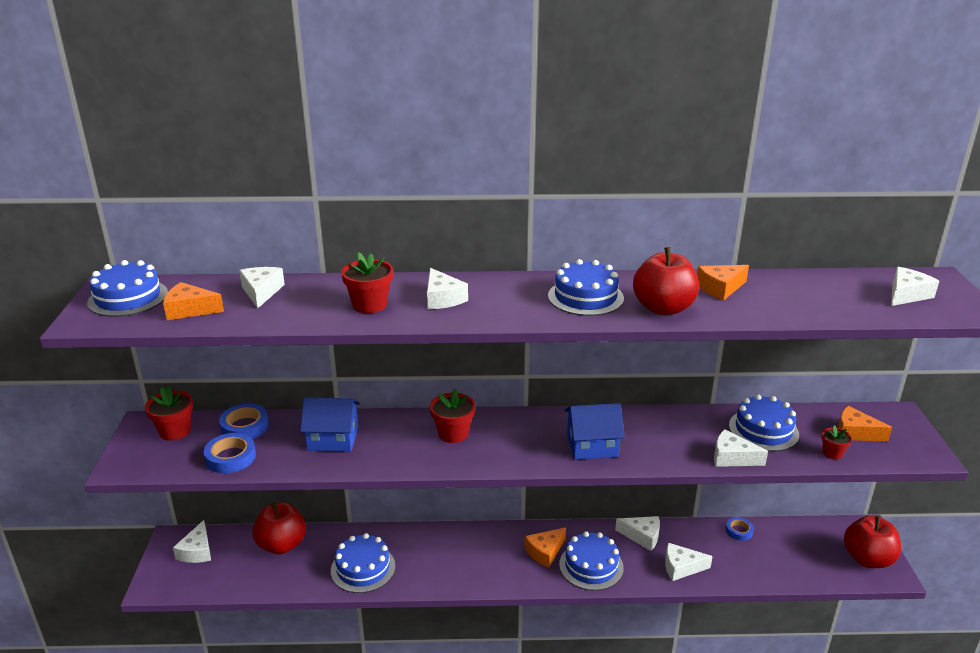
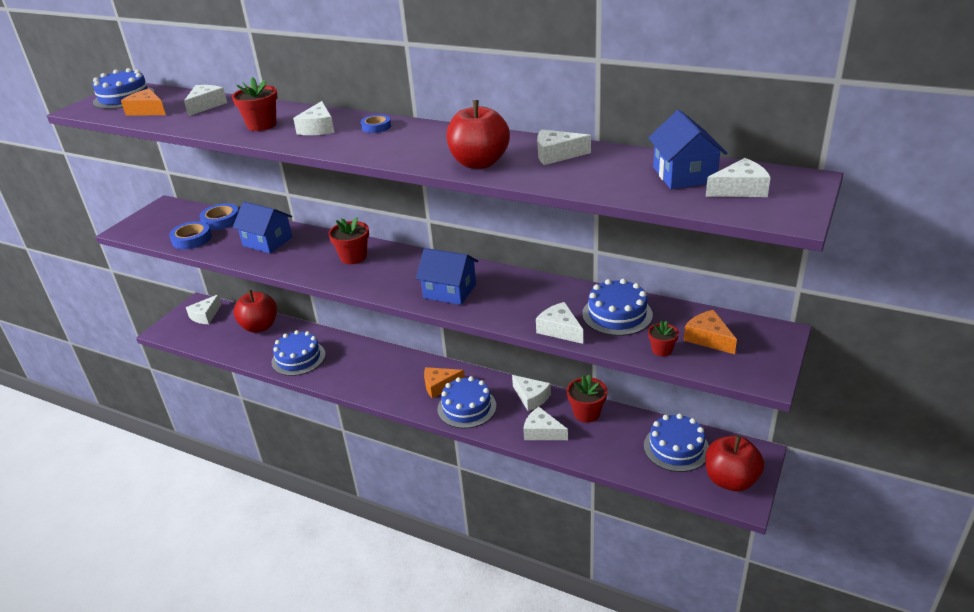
camera: 30 degrees right, 5 degrees up
red flower pot [145,386,193,441] -> red flower pot moved to [567,375,607,423]
blue cake [548,259,624,316] -> blue cake moved to [644,414,709,472]
orange cheese [697,265,749,301] -> white cheese [537,129,591,165]
blue tape [726,517,754,541] -> blue tape moved to [361,114,391,133]
none -> blue house [648,110,727,189]

